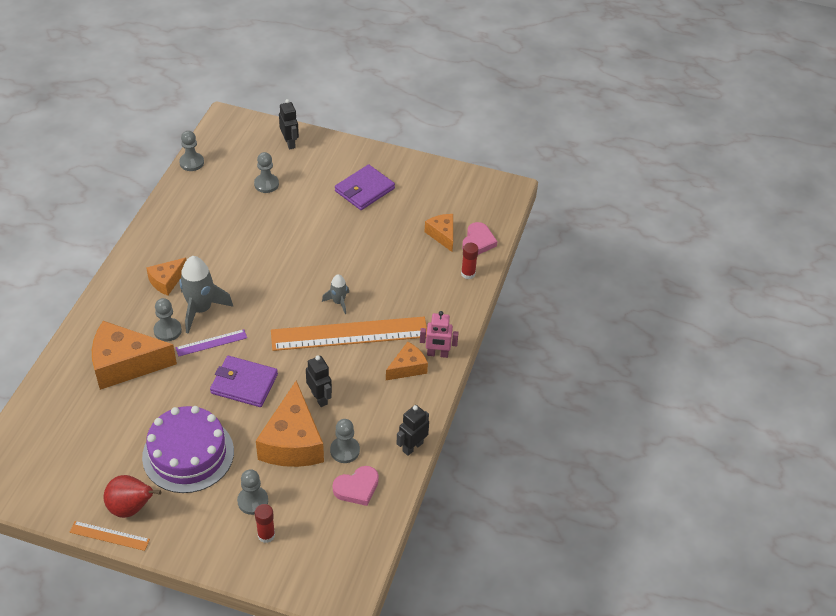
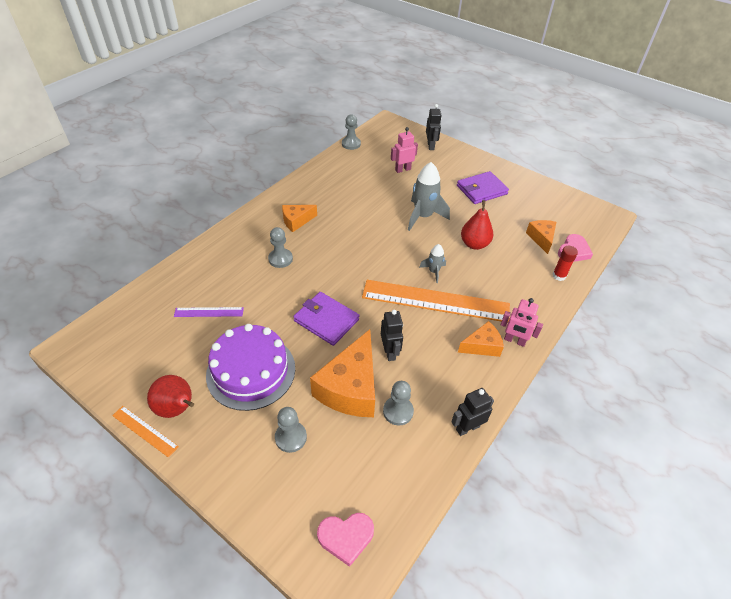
camera: 20 degrees right, 0 degrees up
orange cheese [92,321,177,390] -> none
purple ruler [176,329,247,357] -> purple ruler moved to [174,307,244,317]
grey rocket [179,256,233,334] -> grey rocket moved to [408,162,450,231]
grey pawn [254,152,279,193] -> pink robot [391,127,418,173]
red glue stick [255,504,275,543] -> none
pink heart [333,466,379,506] -> pink heart moved to [317,513,374,567]
none -> red pear [461,200,493,250]

